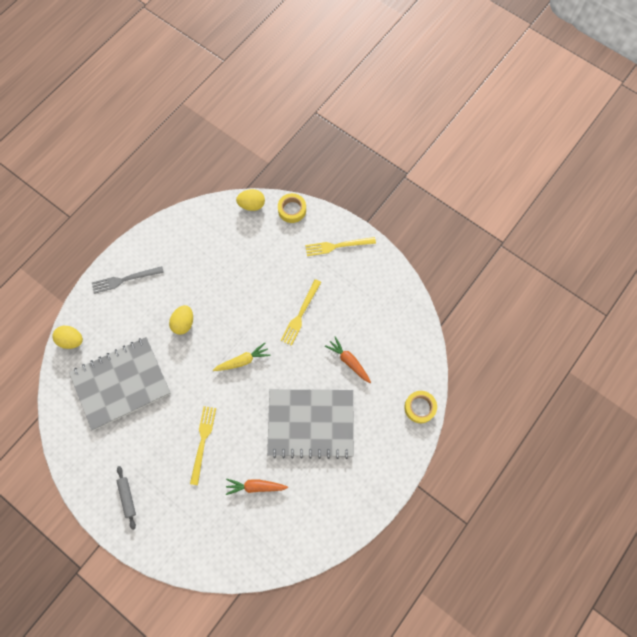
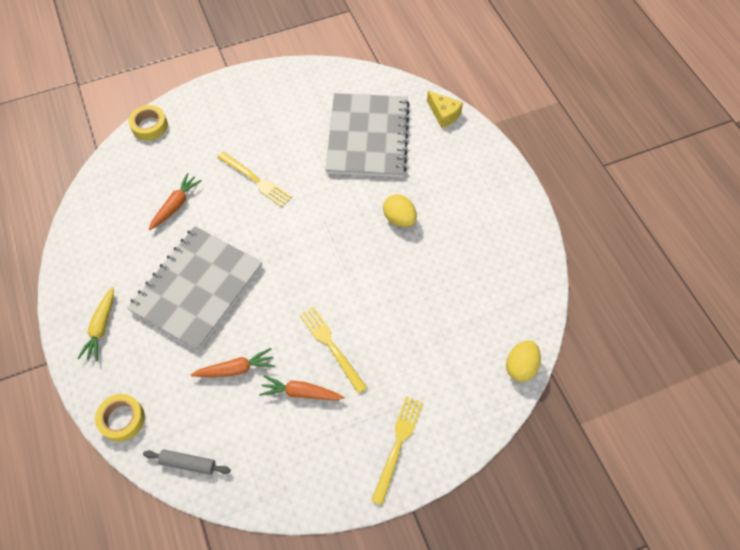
camera: 120 degrees right, 10 degrees down
yellow egg [52,326,83,349] -> yellow cheese [427,91,463,128]
grey fork [92,266,164,294] -> none
grey rolling pin [117,466,136,530] -> grey rolling pin moved to [143,449,231,475]
yellow carrot [213,343,270,371] -> yellow carrot moved to [77,287,114,361]
yellow tape [278,193,306,223] -> yellow tape moved to [128,105,168,141]
none -> orange carrot [259,375,344,401]

